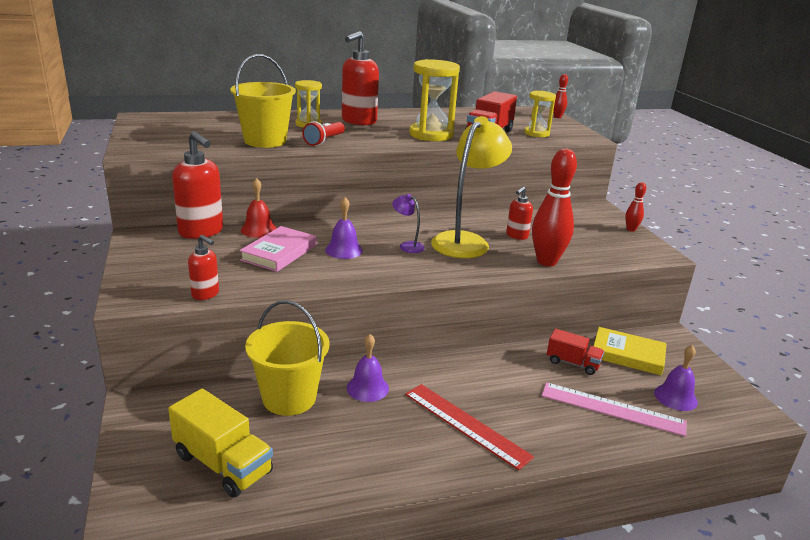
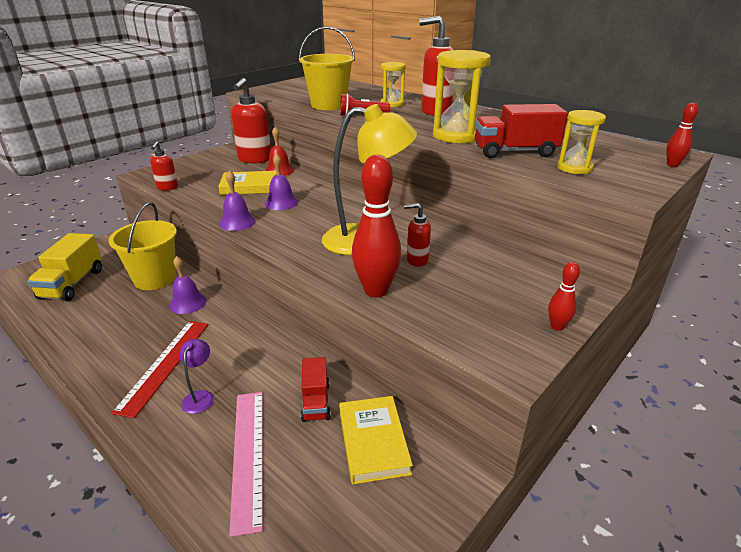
camera: 60 degrees right, 5 degrees up
pink book [239,226,316,272] -> yellow book [218,171,277,195]
purple lamp [392,194,425,253] -> purple lamp moved to [180,339,214,414]
purple bell [654,345,698,411] -> purple bell moved to [219,170,256,231]

